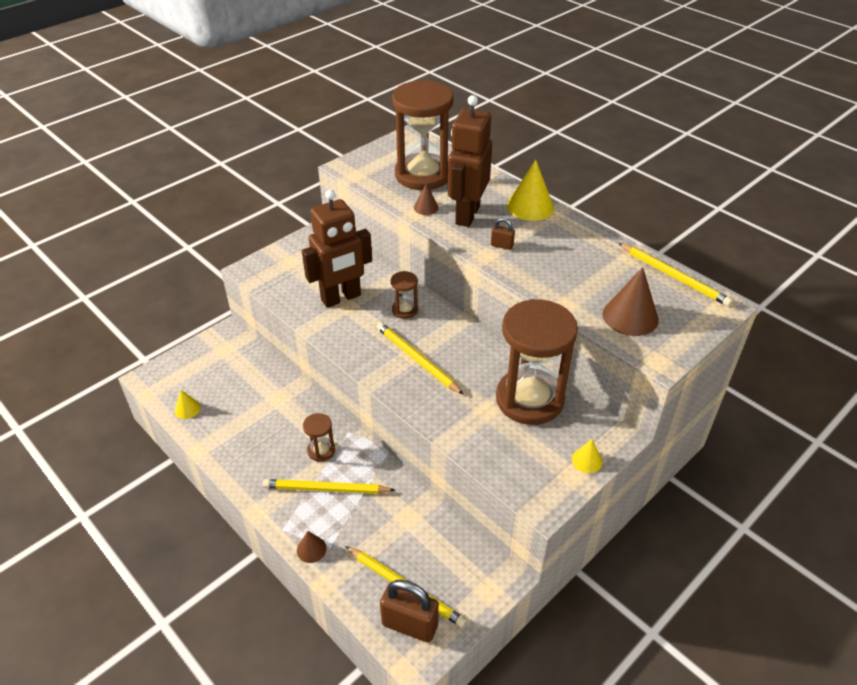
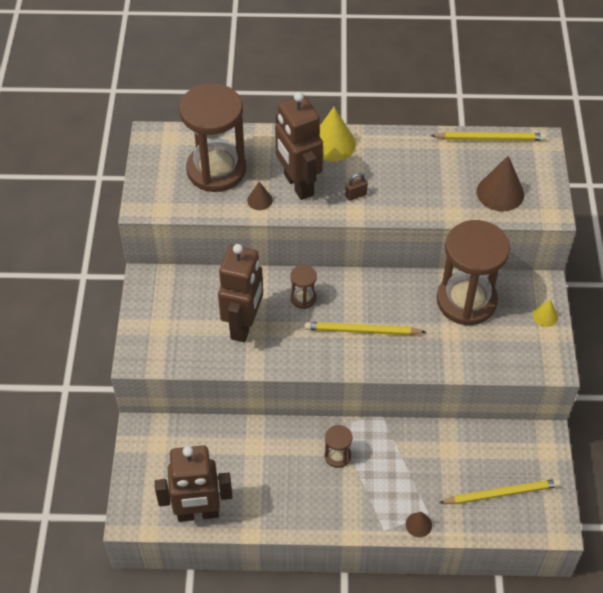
camera: 45 degrees left, 10 degrees up
yellow cone [174,390,200,419] -> brown robot [155,445,232,522]
yellow pencil [263,479,395,494] -> none
brown padlock [380,580,439,643] -> none

